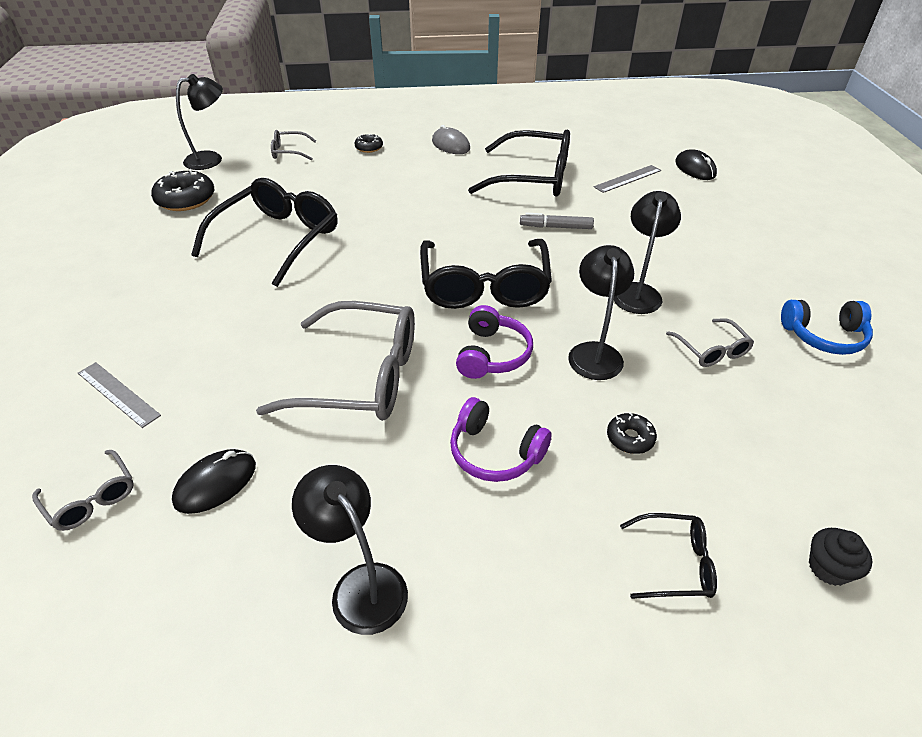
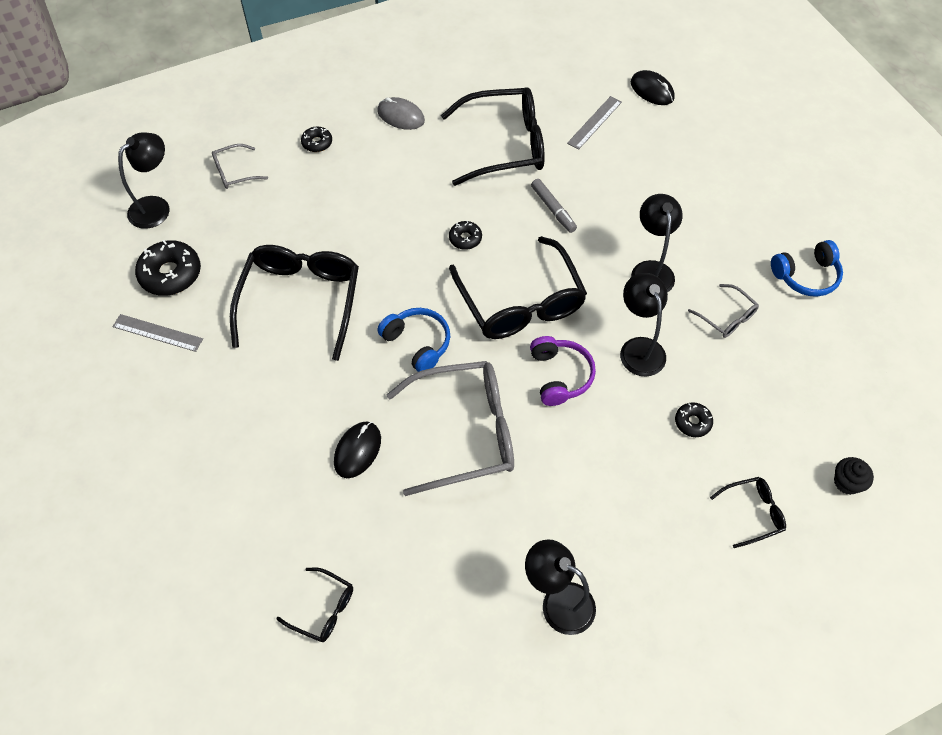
camera: 20 degrees left, 15 degrees up
grey glasses [32,450,134,531] -> black glasses [276,568,353,642]
grey ruler [78,362,161,428] -> grey ruler moved to [112,314,203,352]
black mouse [172,449,256,514] -> black mouse moved to [334,421,381,478]
purple headphones [450,397,552,482] -> none
grey marker [520,213,594,229] -> grey marker turned 105 degrees counterclockwise [531,179,577,233]
none -> blue headphones [377,308,450,372]
none -> black donut [449,221,482,250]

